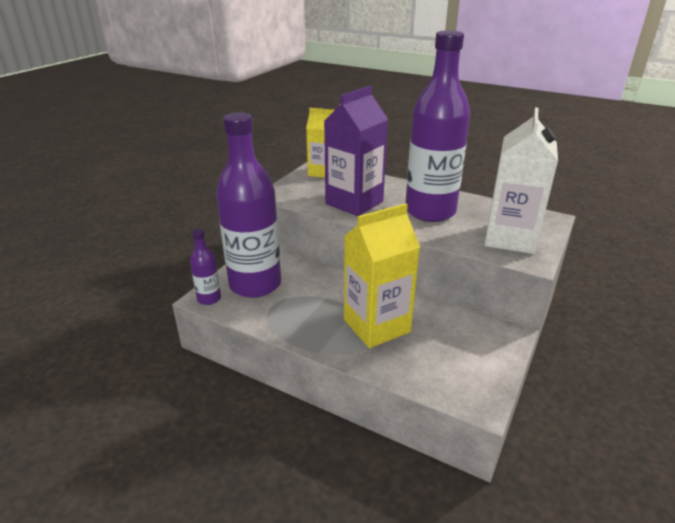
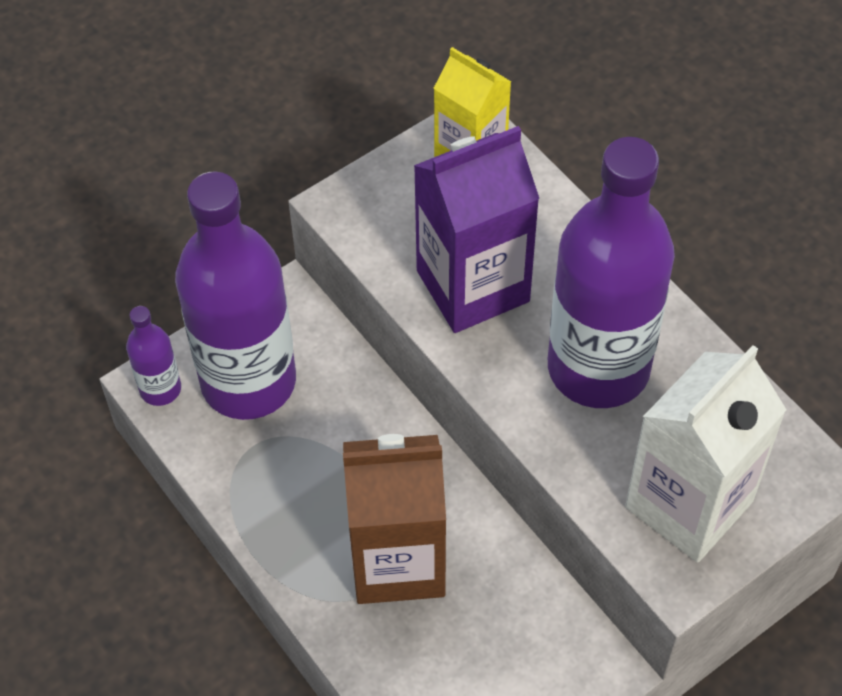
camera: 25 degrees right, 25 degrees up
yellow carton [344,203,420,348] -> brown carton [343,434,446,604]

